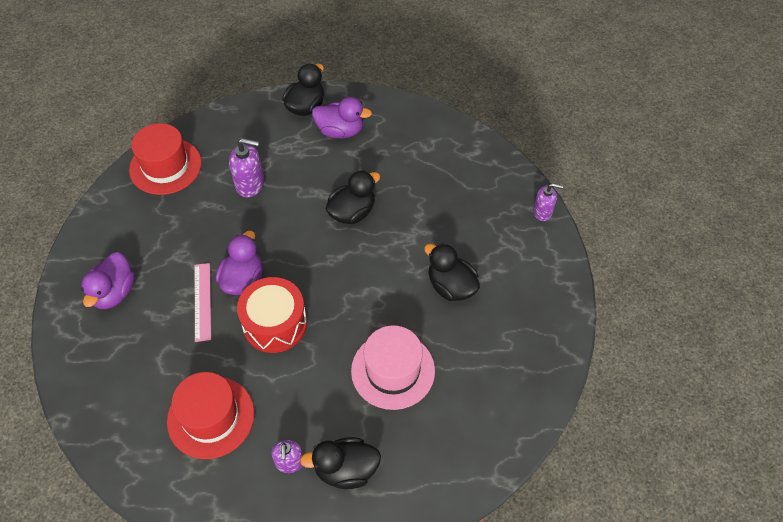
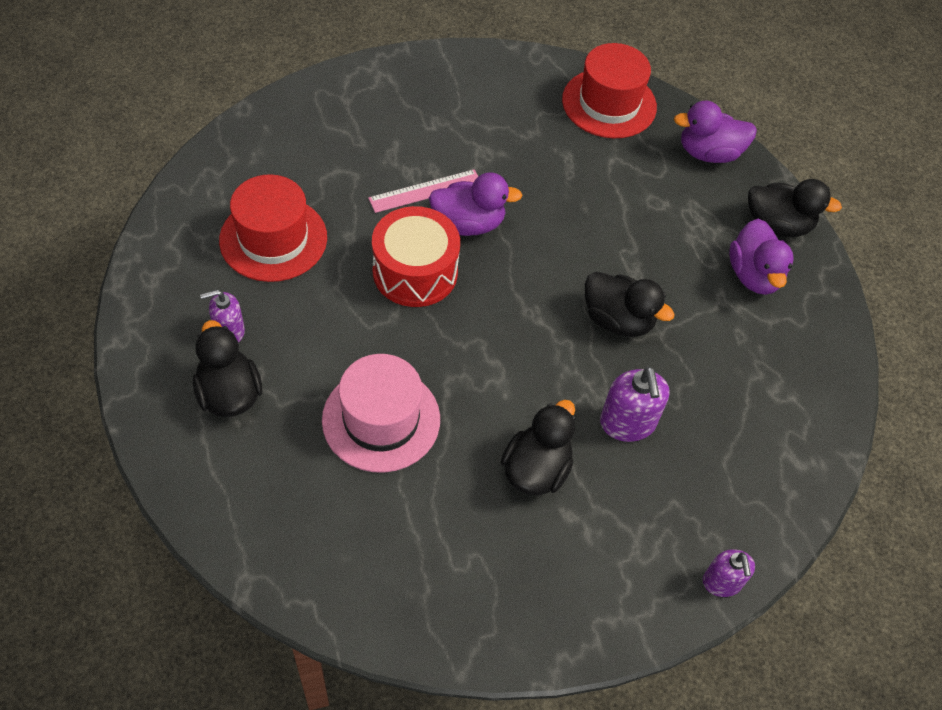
camera: 70 degrees right, 0 degrees up
purple duck [81,252,135,309] -> purple duck moved to [674,101,757,163]
purple soap dispenser [229,138,264,197] -> purple soap dispenser moved to [600,366,670,442]

